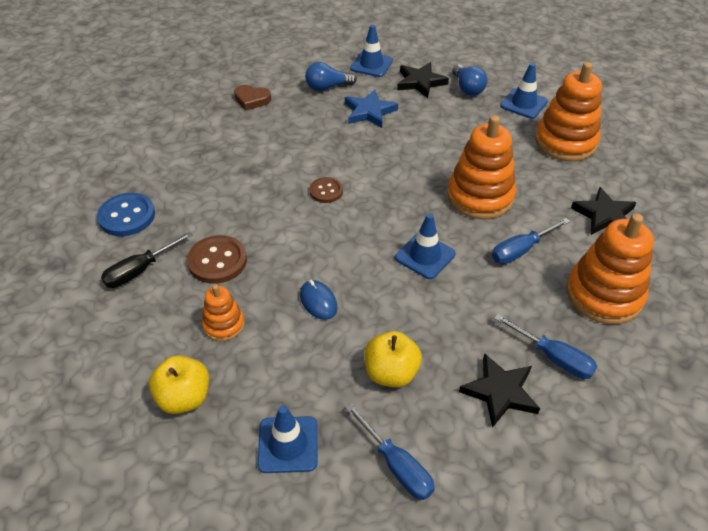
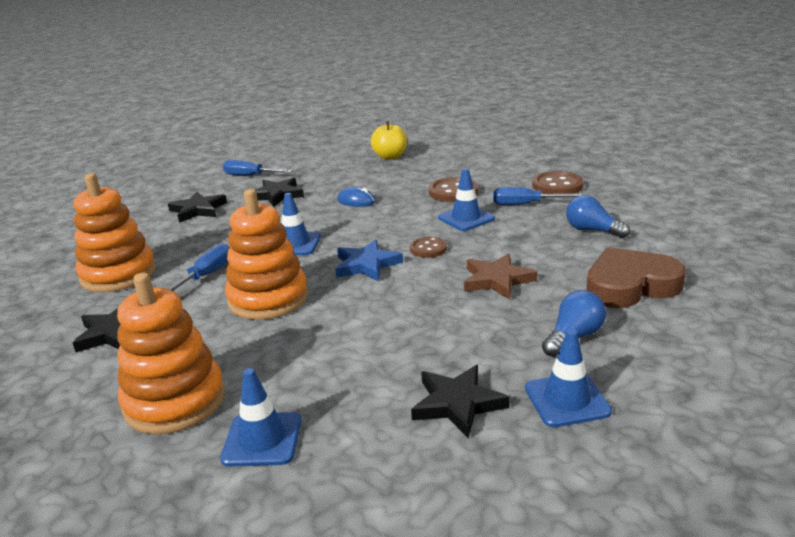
camera: 150 degrees right, 20 degrees down
blue button [97,193,155,236] -> brown button [532,171,584,194]
black screwdriver [101,232,193,288] -> none
orange stacking toy [202,285,245,341] -> none
brown heart [234,85,271,111] -> brown heart [587,247,686,308], size x1.83
blue traffic cone [258,405,318,473] -> blue traffic cone moved to [438,168,495,231]
blue star [345,89,398,128] -> blue star moved to [335,240,403,281]
yellow apple [364,331,422,387] -> black star [255,178,304,207]
blue light bulb [452,64,487,95] -> blue light bulb moved to [566,195,630,238]
blue screwdriver [494,314,598,379] -> blue screwdriver moved to [493,187,583,205]
none -> brown star [464,253,537,300]

